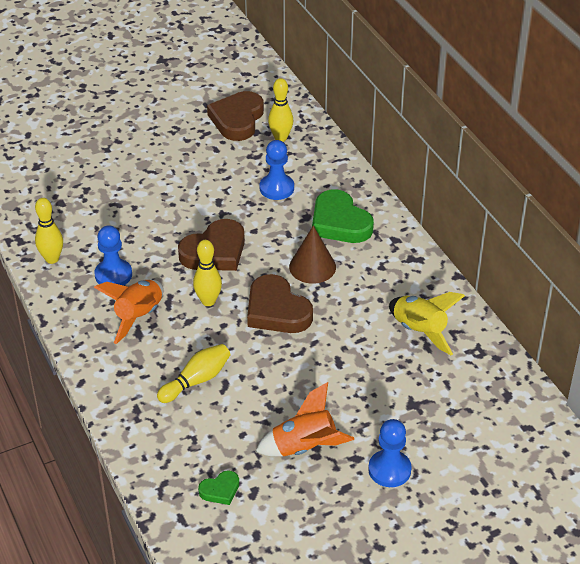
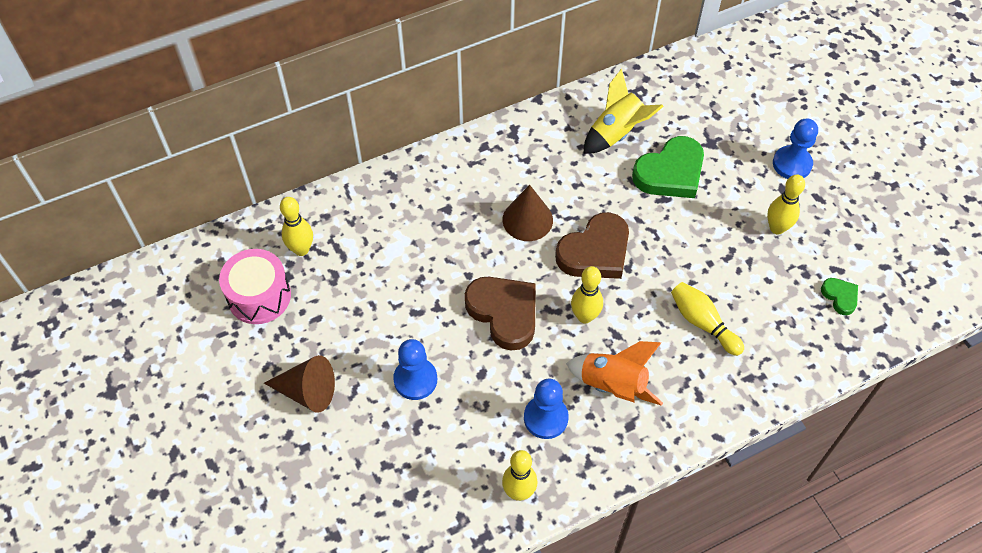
camera: 90 degrees left, 15 degrees up
brown heart [207,91,264,141] -> pink drum [219,249,291,324]
orange rocket [256,382,354,456] -> yellow bowling pin [767,174,805,234]
blue pawn [260,140,294,200] -> blue pawn moved to [393,339,437,400]
green heart [312,189,374,243] -> green heart moved to [632,136,704,198]
none -> brown cone [264,355,335,412]

